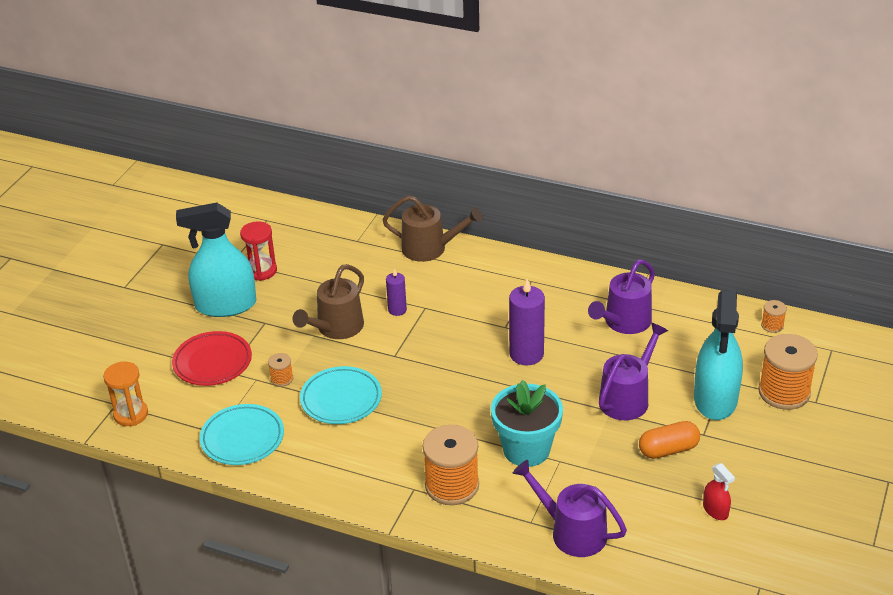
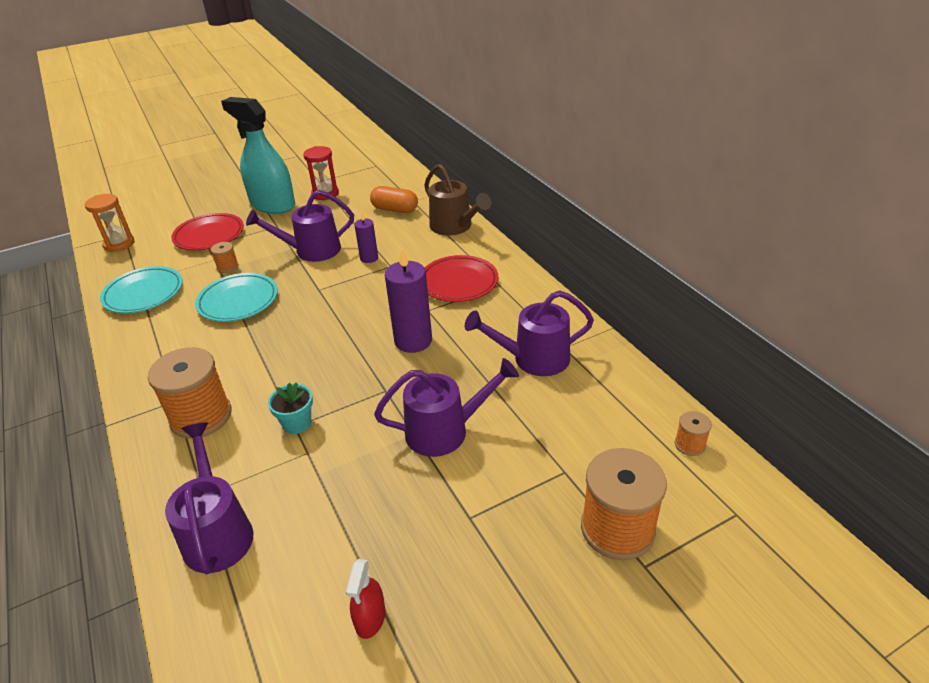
camera: 40 degrees right, 0 degrees up
brown watering can [292,264,364,339] -> purple watering can [246,190,354,262]
turquoise flower pot [491,380,563,467] -> turquoise flower pot [268,382,313,434], size x0.52
orange capsule [639,421,700,459] -> orange capsule moved to [370,186,418,213]
turquoise spray bottle [694,290,743,420] -> none
none -> red plate [425,255,498,302]

